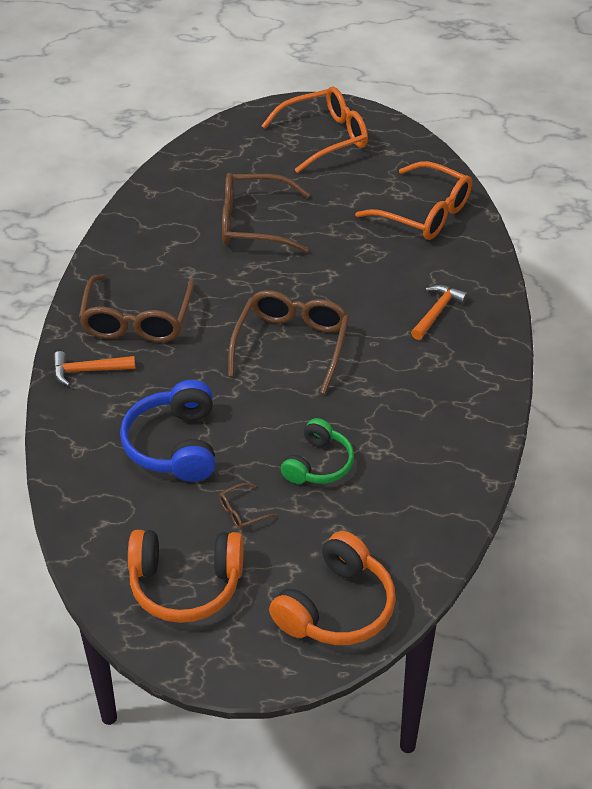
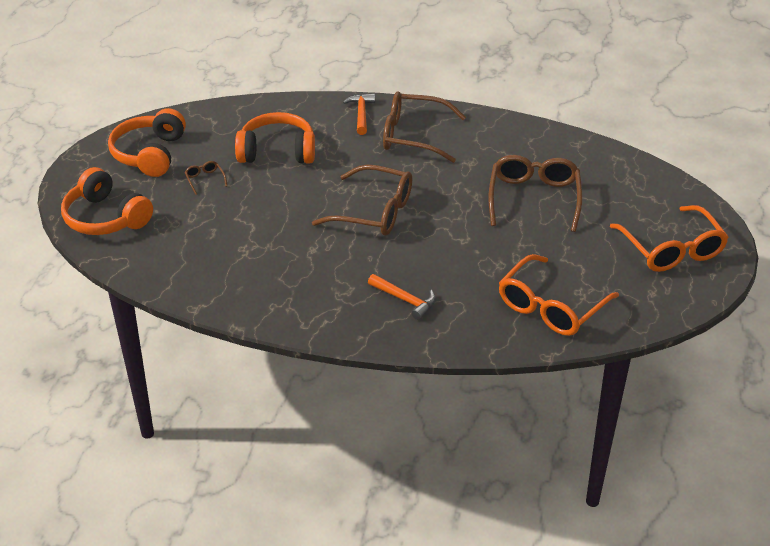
camera: 95 degrees right, 5 degrees down
blue headphones [120,380,215,482] -> orange headphones [235,112,315,164]
green headphones [281,418,354,484] -> none

